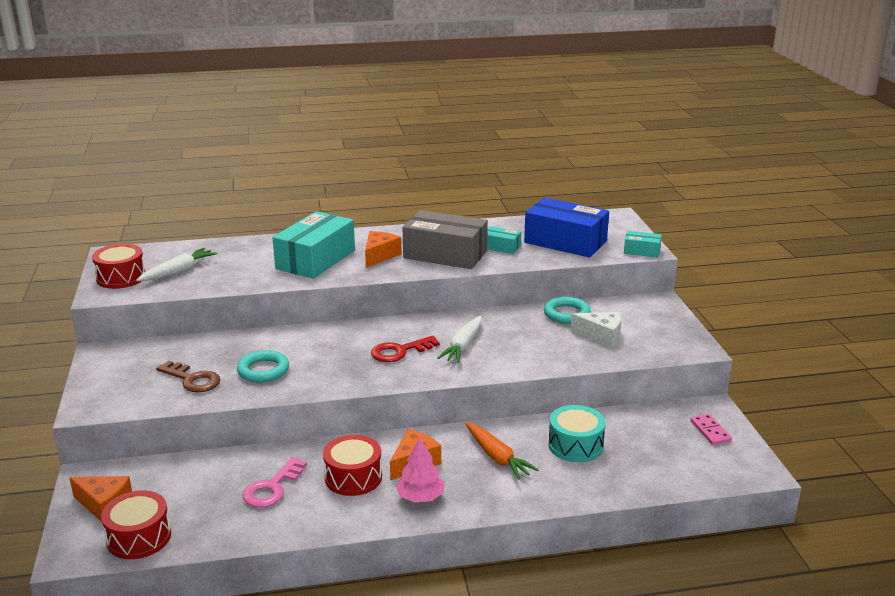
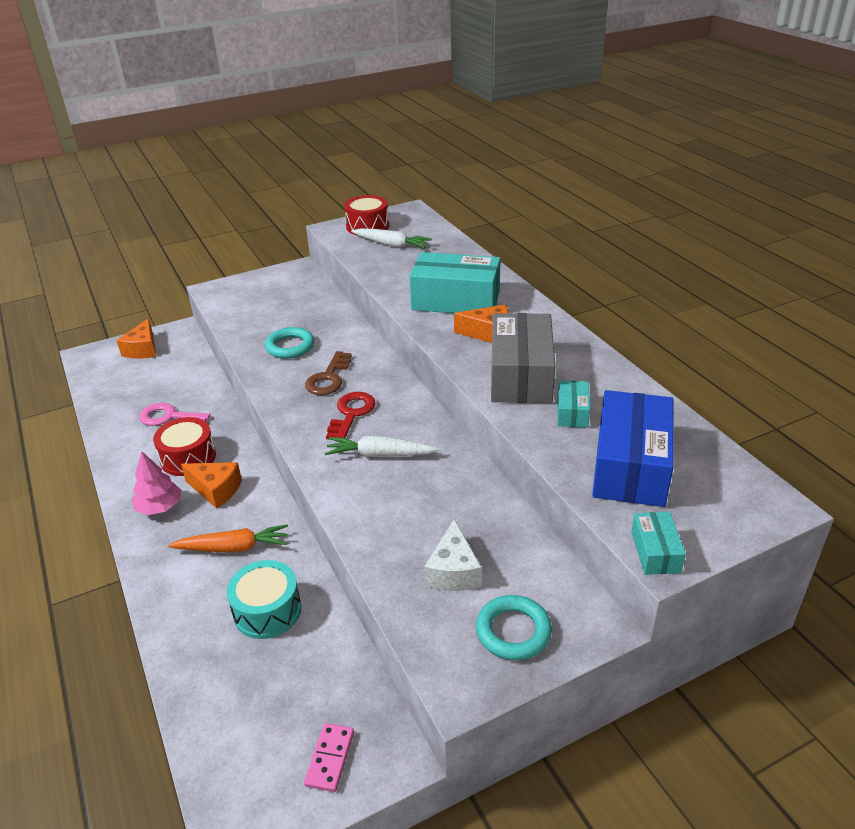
camera: 75 degrees right, 10 degrees up
red drum [101,490,171,559] -> none
brown key [156,361,221,392] -> brown key moved to [305,351,351,395]
red key [371,336,440,362] -> red key turned 60 degrees clockwise [326,392,376,439]
orange carrot [465,422,539,480] -> orange carrot turned 135 degrees counterclockwise [168,524,288,553]
turquoise ring [544,296,591,324] -> turquoise ring moved to [476,595,552,660]
pink domino [691,414,732,445] -> pink domino turned 45 degrees counterclockwise [304,723,354,792]

